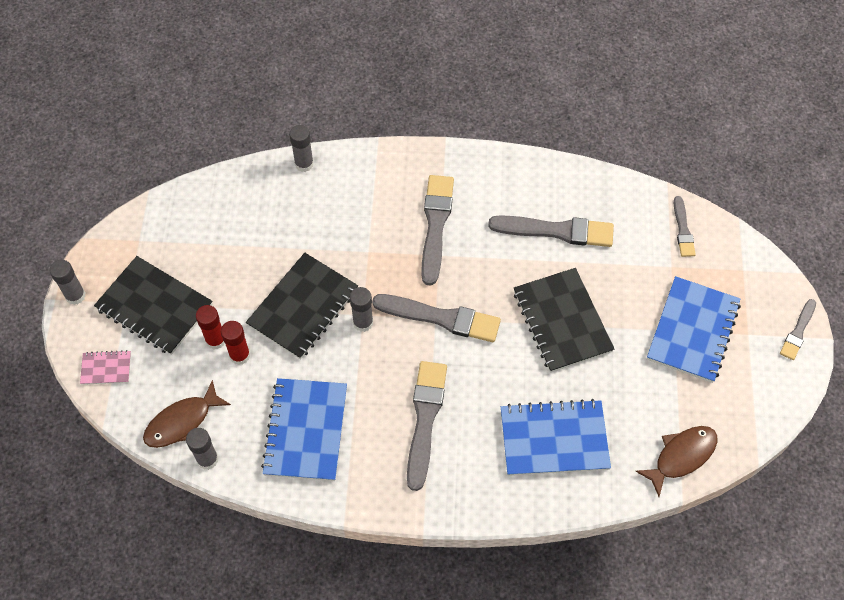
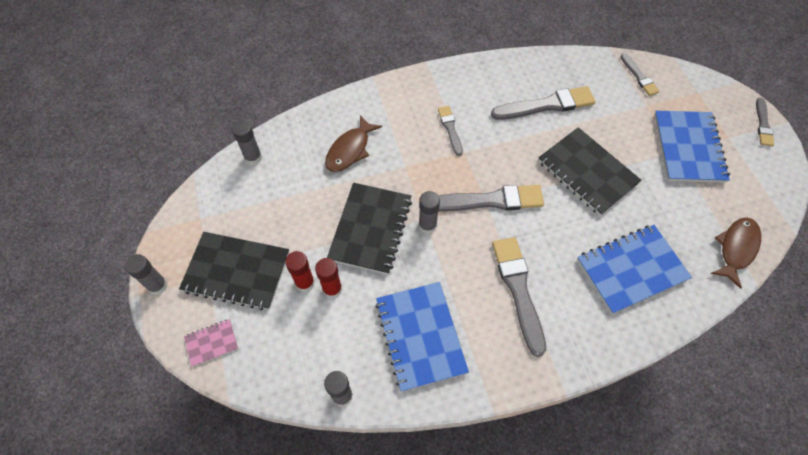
camera: 20 degrees left, 0 degrees up
brown fish [143,380,231,448] -> brown fish moved to [325,115,382,172]
grey glue stick [289,125,314,172] -> grey glue stick moved to [232,120,262,165]
grey brush [421,175,454,286] -> grey brush [438,106,463,156], size x0.56

